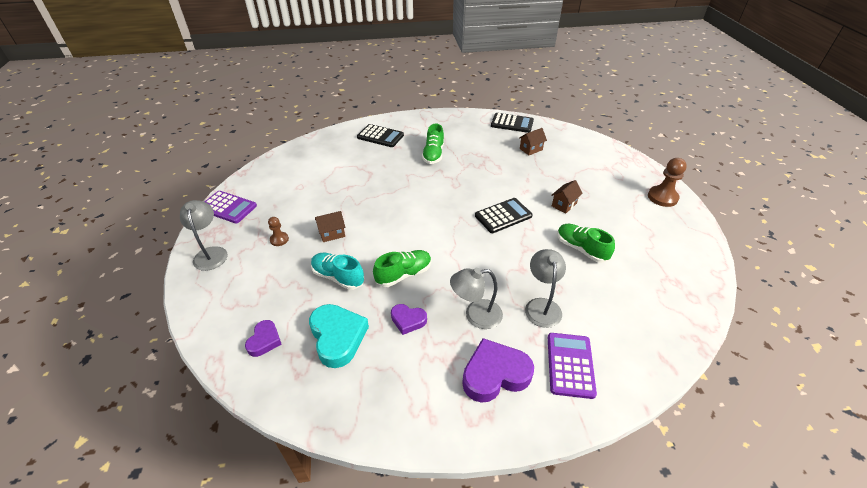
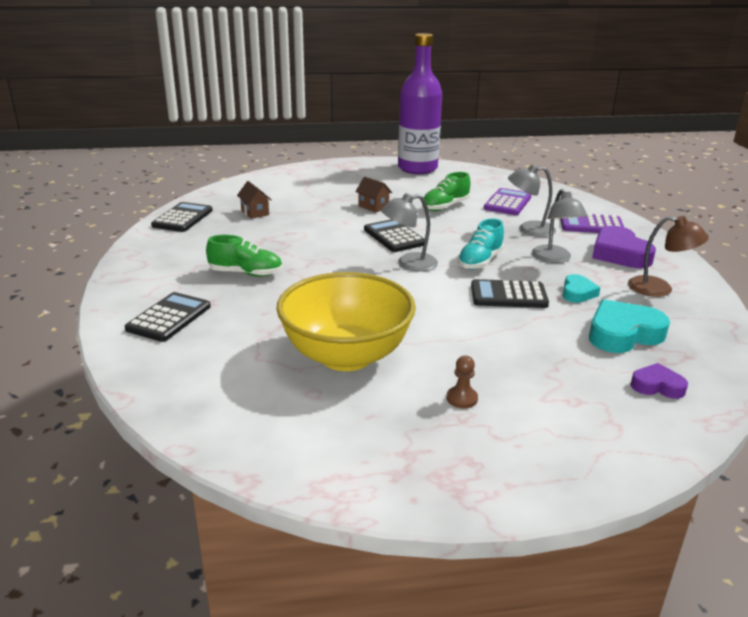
camera: 90 degrees left, 15 degrees down
grey lamp [180,200,228,271] -> grey lamp moved to [381,193,438,272]
purple calculator [205,191,257,223] -> purple calculator moved to [484,188,531,215]
turquoise shoe [311,253,364,290] -> turquoise shoe moved to [458,218,504,270]
brown house [315,211,345,242] -> none
green shoe [373,250,431,287] -> black calculator [471,279,549,308]
purple heart [391,304,427,335] -> turquoise heart [563,274,600,303]
brown pawn [648,158,687,207] -> none
none -> yellow bowl [276,272,416,371]
none -> purple bottle [398,33,442,174]
none -> brown lamp [628,216,709,297]

